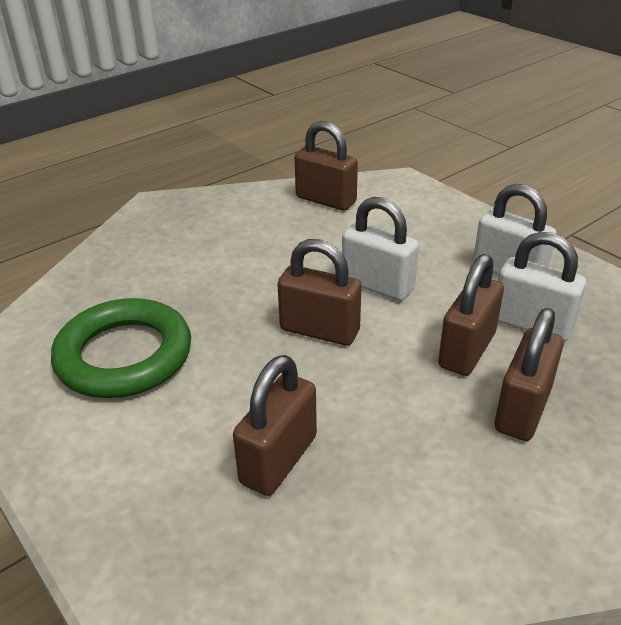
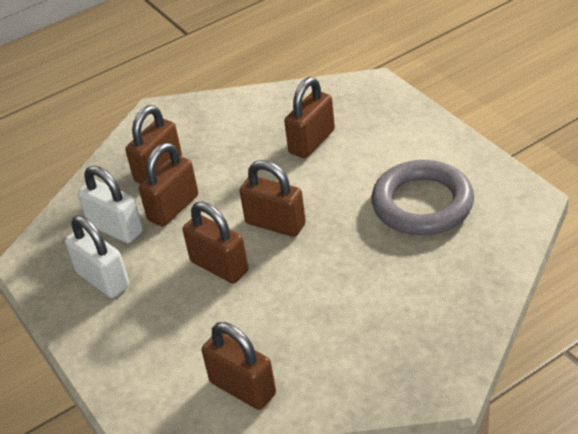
camera: 170 degrees left, 5 degrees up
green ring [51,298,191,398] -> grey ring [371,160,474,235]
white padlock [342,197,419,301] -> brown padlock [183,202,249,283]

